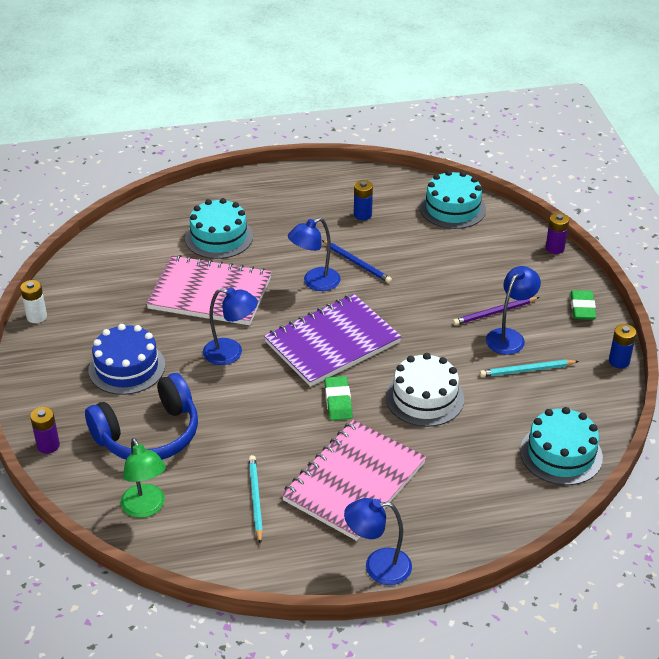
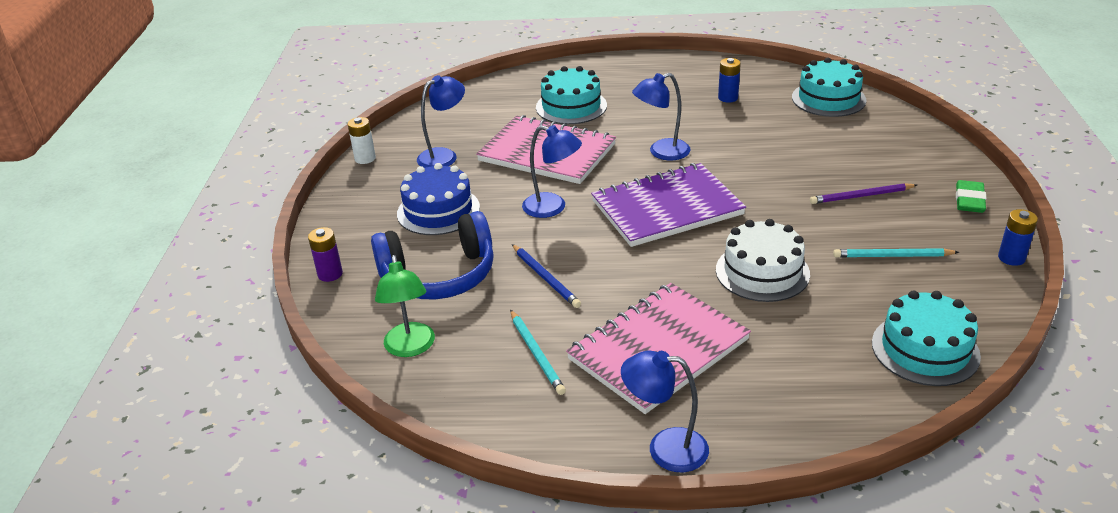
camera: 15 degrees right, 5 degrees down
turquoise pencil [249,455,263,544] -> turquoise pencil turned 150 degrees clockwise [510,310,566,395]
blue pencil [322,240,392,283] -> blue pencil moved to [512,244,581,308]
green eraser [325,376,352,420] -> none
blue lamp [486,266,541,355] -> blue lamp moved to [417,75,465,168]
purple battery [546,213,569,254] -> none

